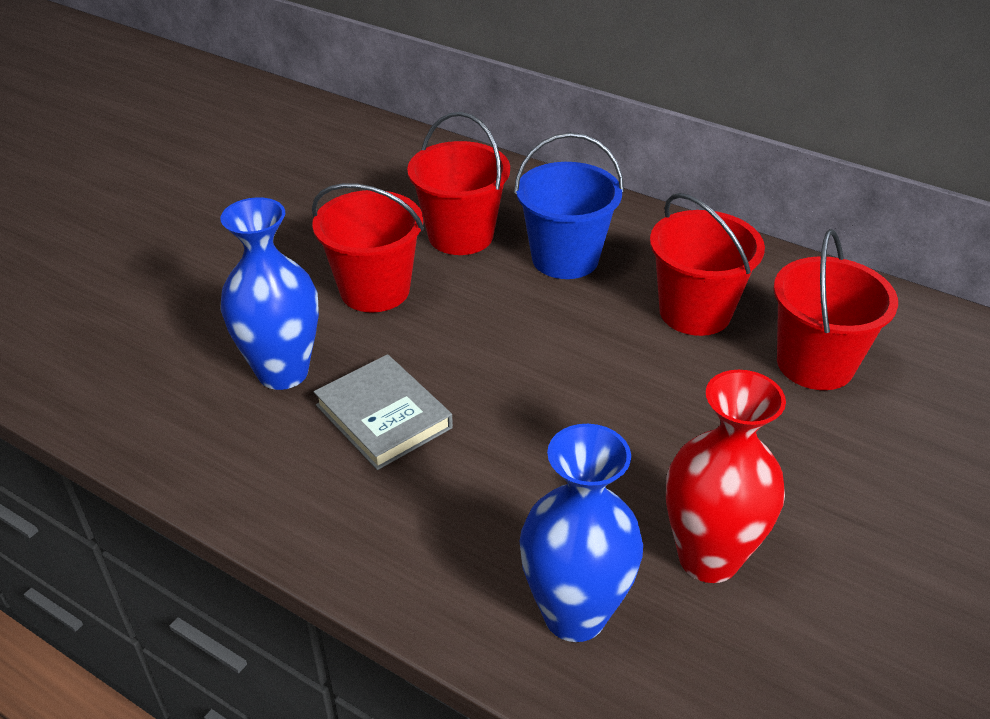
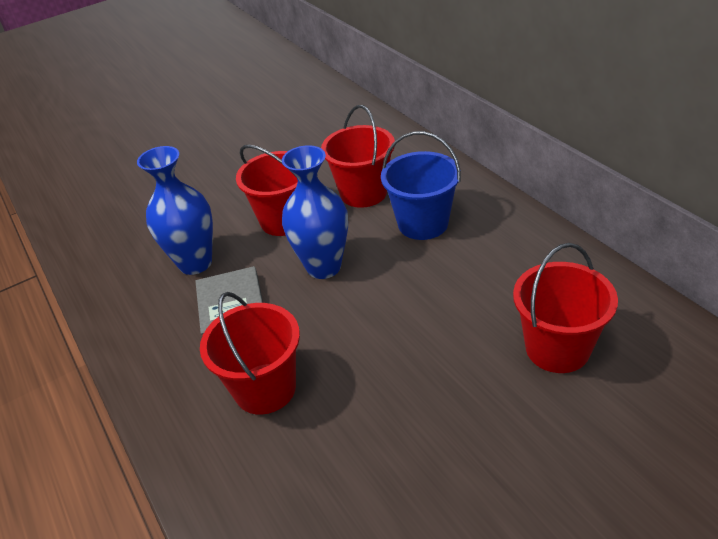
camera: 30 degrees right, 0 degrees up
blue vase [520,424,643,642] -> blue vase moved to [282,145,348,279]
red bucket [650,193,765,336] -> red bucket moved to [200,292,300,415]
red vase [666,370,786,583] -> none

